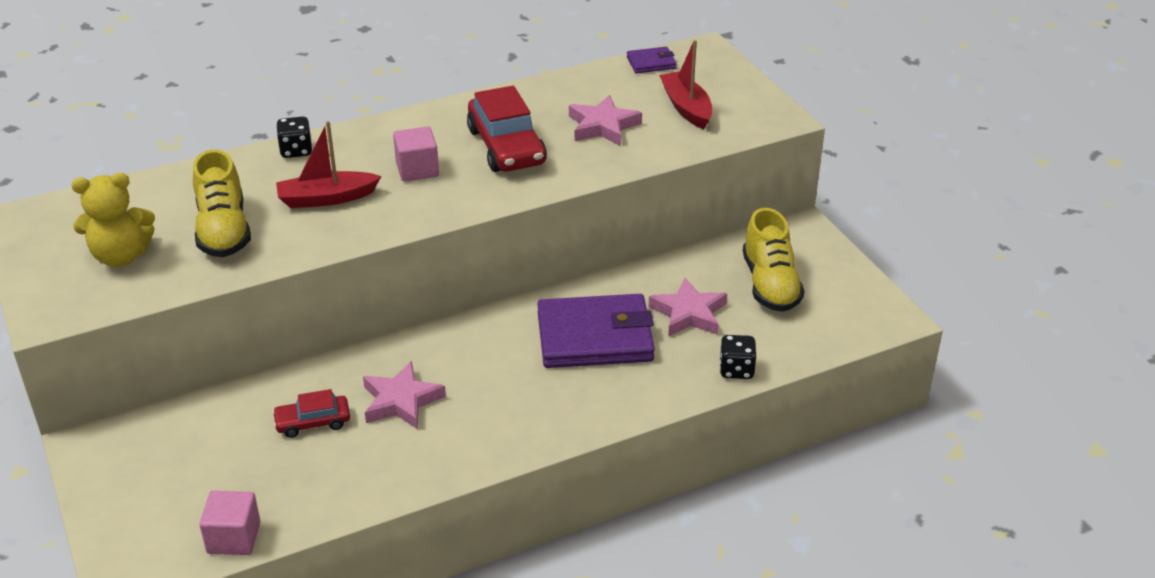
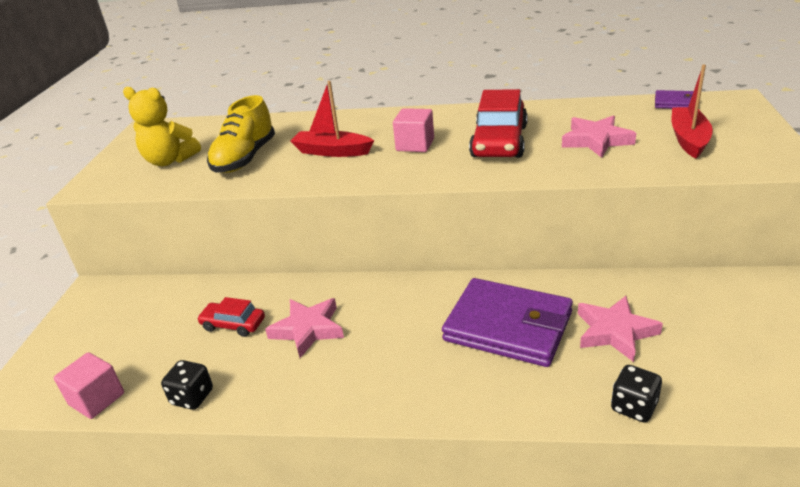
camera: 35 degrees right, 5 degrees down
black dice [276,116,312,158] -> black dice moved to [161,360,213,410]
yellow shoe [743,208,804,312] -> none

